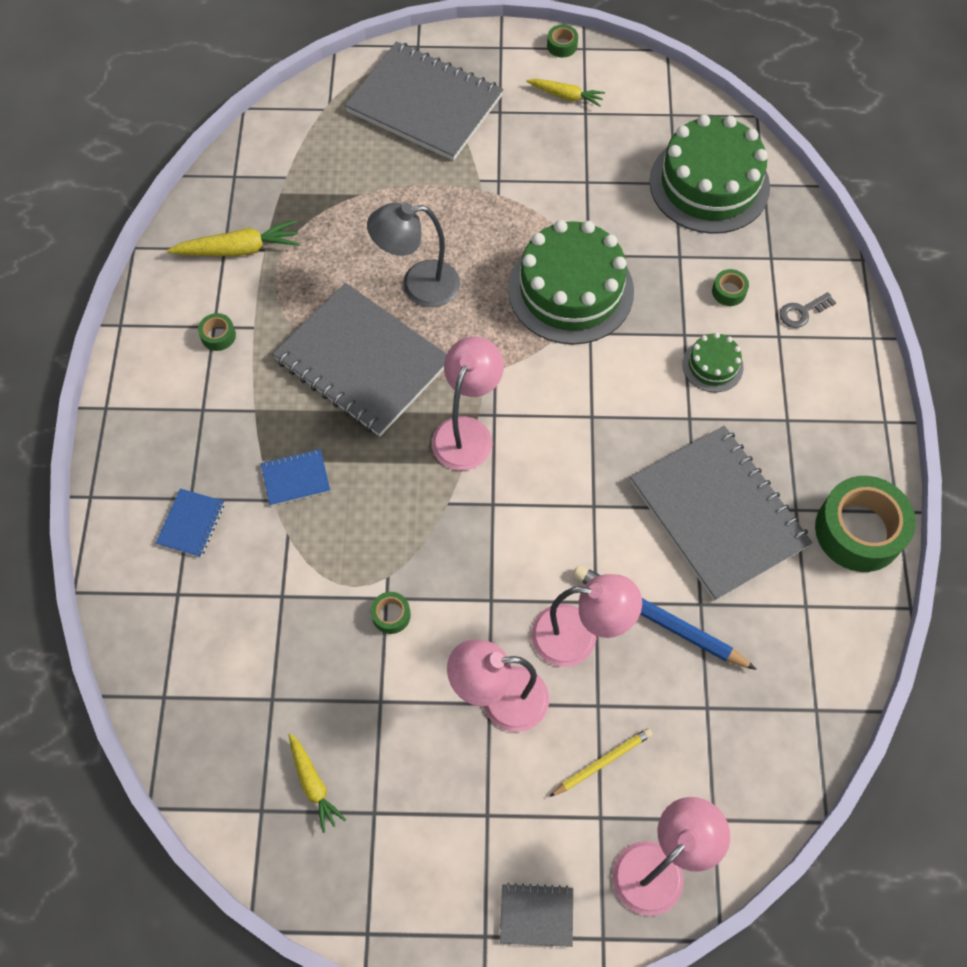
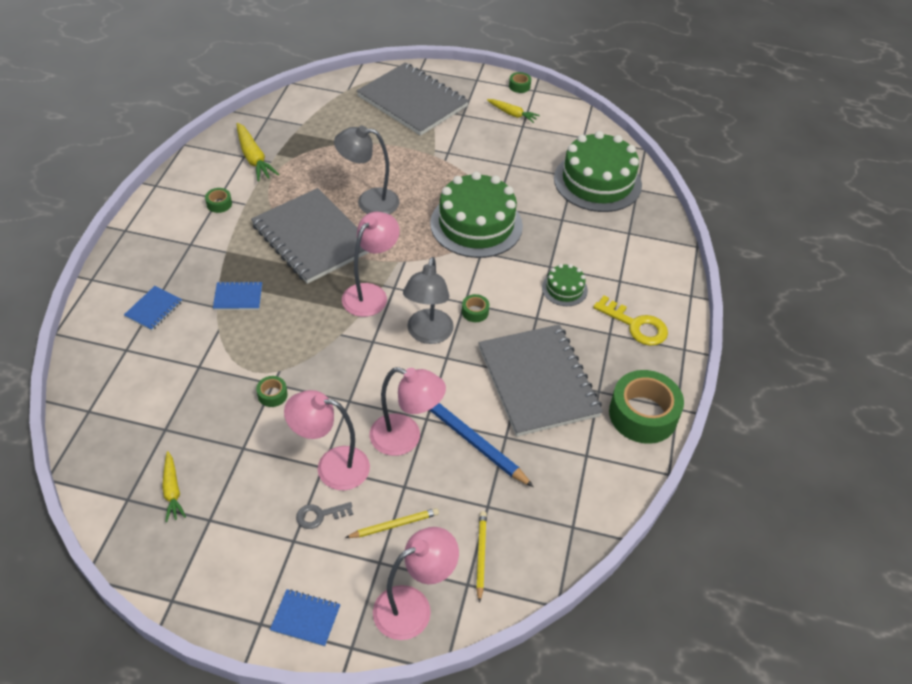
camera: 10 degrees right, 15 degrees down
yellow carrot [167,220,300,256] -> yellow carrot turned 60 degrees clockwise [236,123,280,182]
grey notebook [500,883,573,947] -> blue notebook [270,589,341,647]
green tape [712,269,749,306] -> green tape moved to [462,294,489,322]
grey key [780,292,836,328] -> grey key moved to [296,502,353,529]
none -> grey lamp [403,257,454,344]
none -> yellow pencil [476,511,487,603]
none -> yellow key [593,296,668,346]

